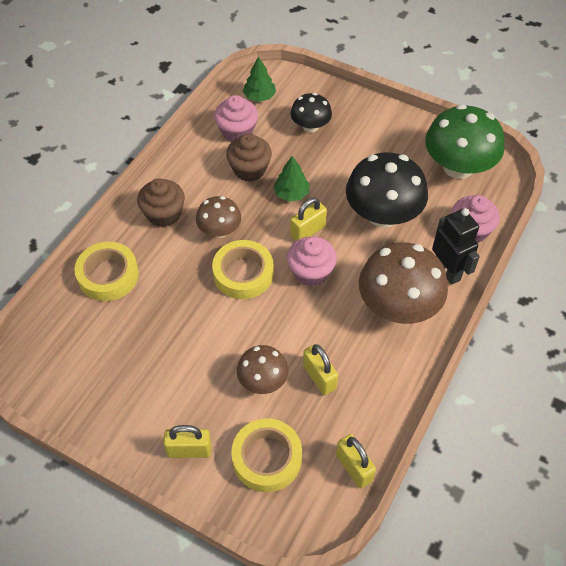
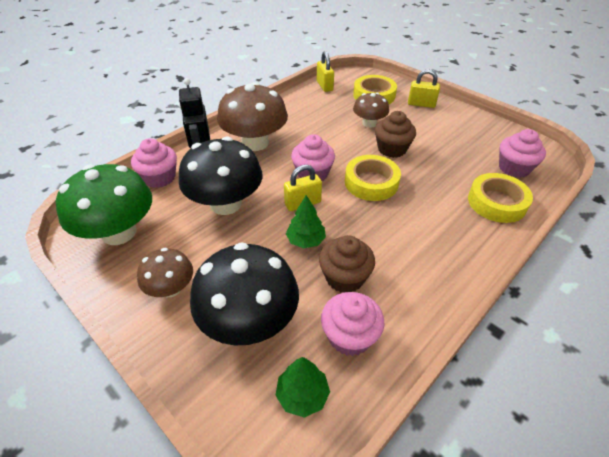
camera: 165 degrees left, 10 degrees down
brown cupcake [137,178,185,227] -> brown cupcake moved to [375,111,416,158]
brown mushroom [196,196,241,238] -> brown mushroom moved to [137,248,193,297]
black mushroom [291,93,332,133] -> black mushroom [190,242,299,345], size x1.80
yellow padlock [303,344,338,395] -> none
none -> pink cupcake [499,129,546,178]

